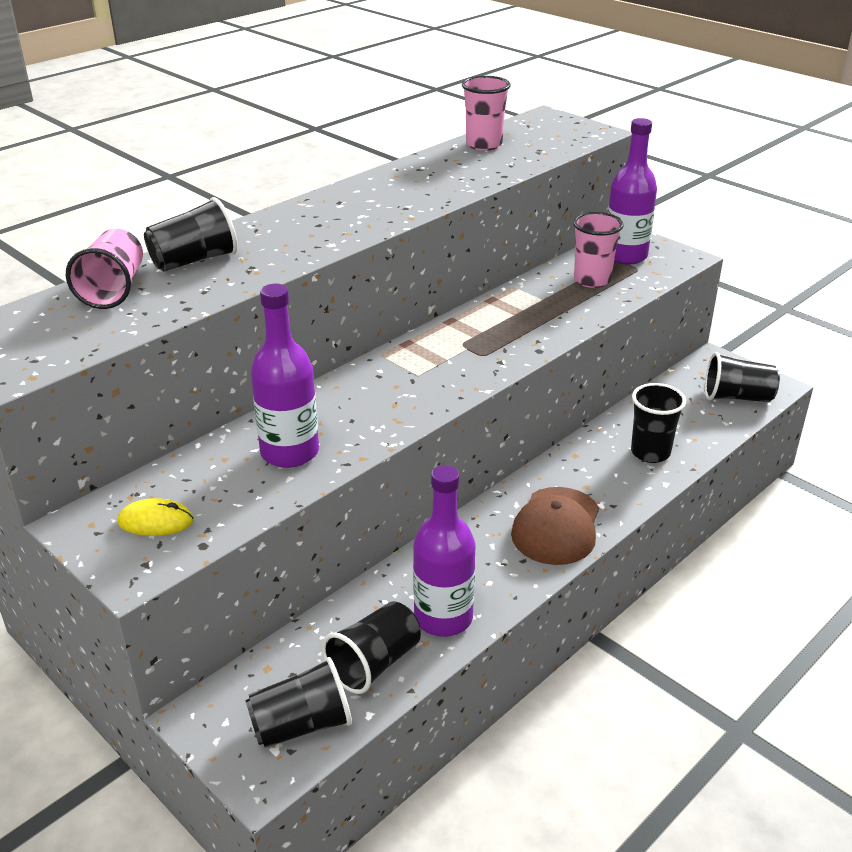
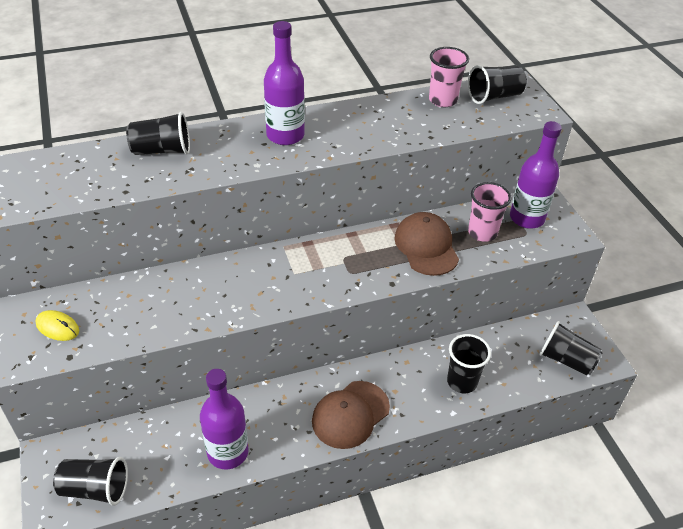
camera: 25 degrees right, 10 degrees up
pink cup [66,229,143,309] -> none
purple bottle [251,284,319,468] -> purple bottle moved to [264,21,305,145]
black cup [322,601,421,694] -> black cup moved to [468,65,527,104]
none -> brown cap [394,212,459,276]

